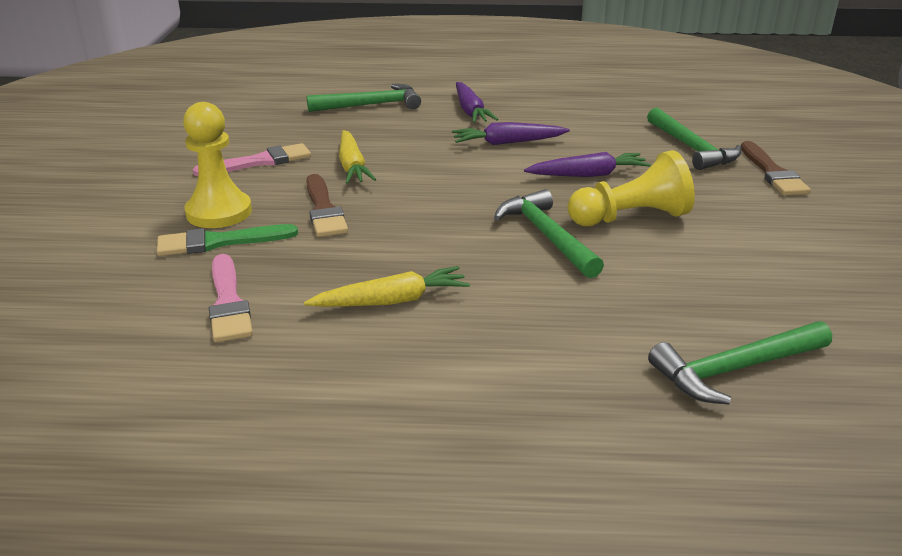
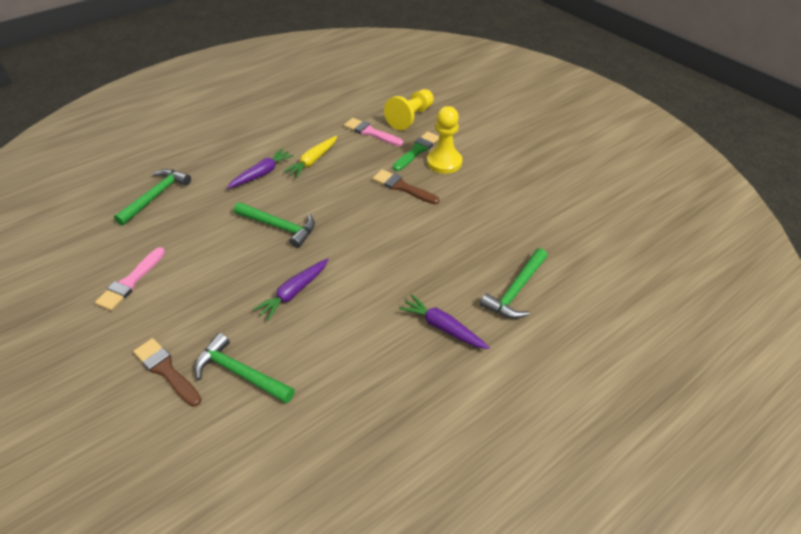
camera: 140 degrees right, 15 degrees up
pink brush [193,143,311,176] -> pink brush moved to [95,247,165,311]
yellow carrot [339,130,376,184] -> none
purple carrot [452,122,570,145] -> purple carrot moved to [227,149,294,189]
yellow pawn [567,150,695,226] -> yellow pawn moved to [384,89,434,130]

